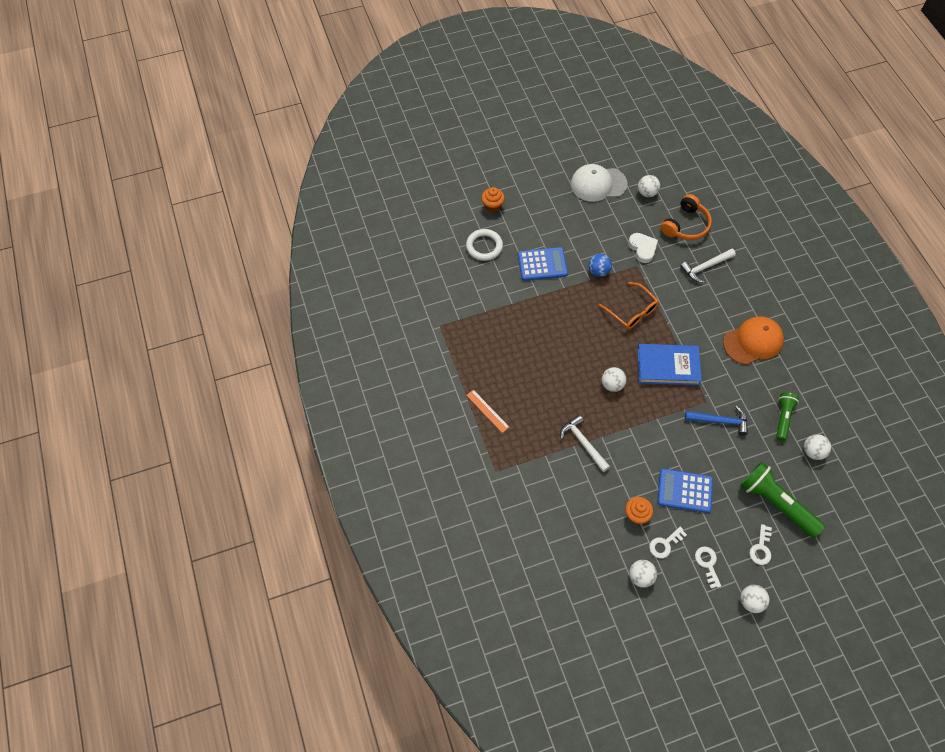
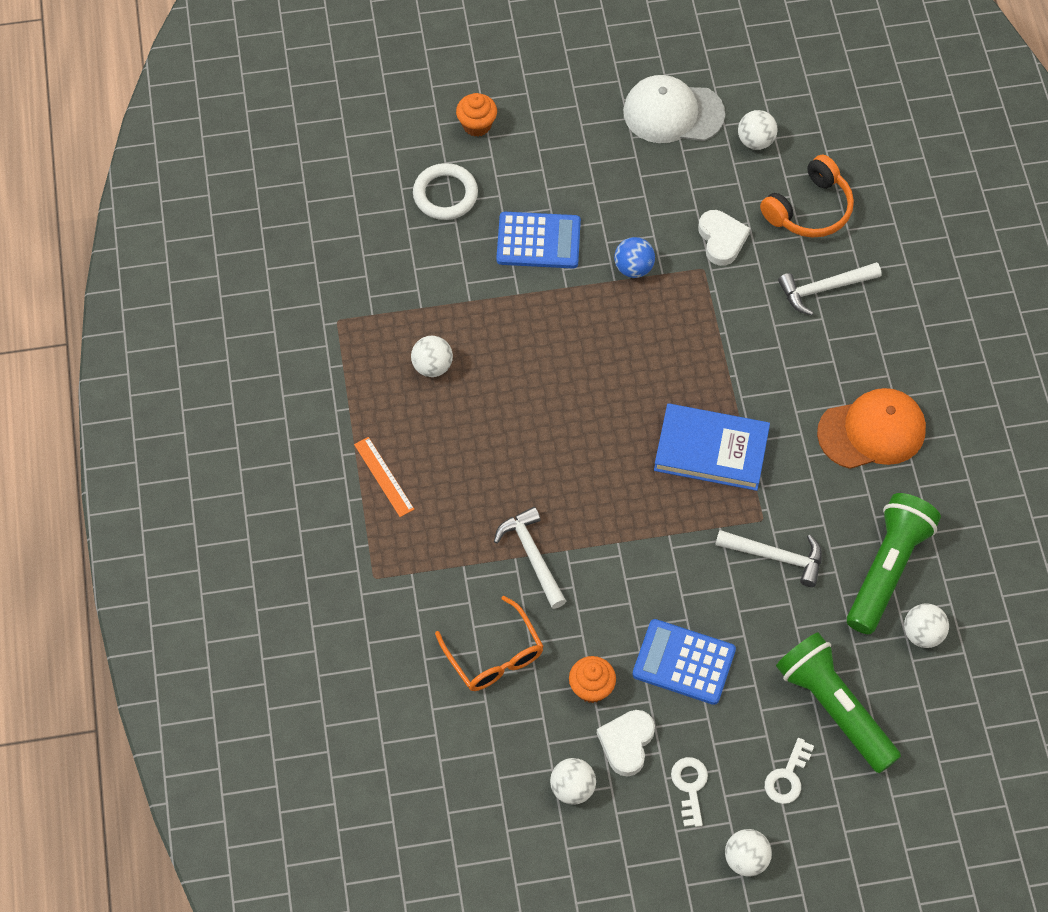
camera: 10 degrees right, 0 degrees up
orange glasses [599,282,659,329] -> orange glasses moved to [435,596,544,691]
white ball [602,367,627,392] -> white ball moved to [411,336,453,377]
white key [649,527,687,558] -> white heart [597,710,655,777]
blue hammer [685,406,748,435] -> white hammer [715,530,822,587]
green flashlight [776,392,799,441] -> green flashlight [847,493,941,634], size x1.71

